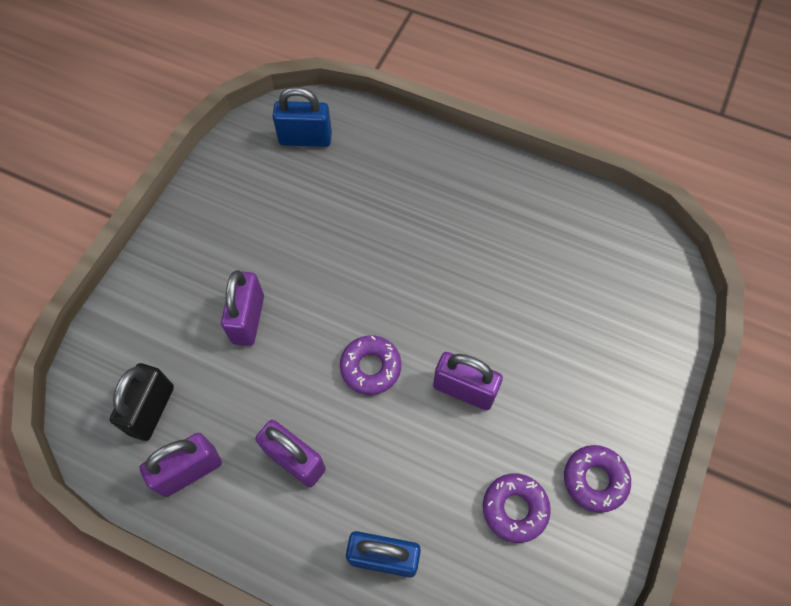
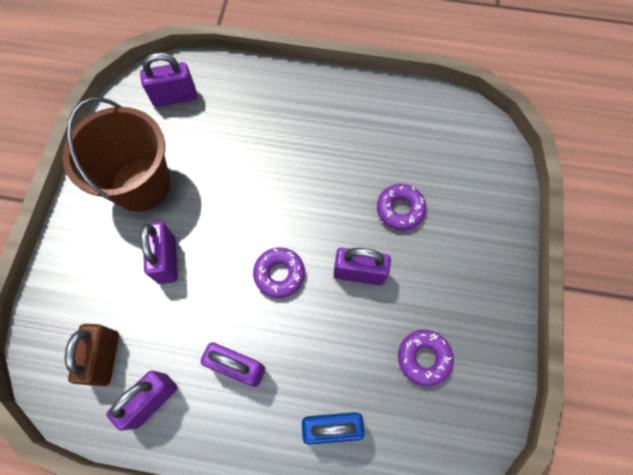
camera: 15 degrees left, 5 degrees up
black padlock [110,363,174,441] -> brown padlock [65,324,119,386]
blue padlock [273,87,332,147] -> purple padlock [140,52,197,107]
purple donut [564,445,631,513] -> purple donut moved to [377,184,426,230]
none -> brown bucket [62,97,170,212]

